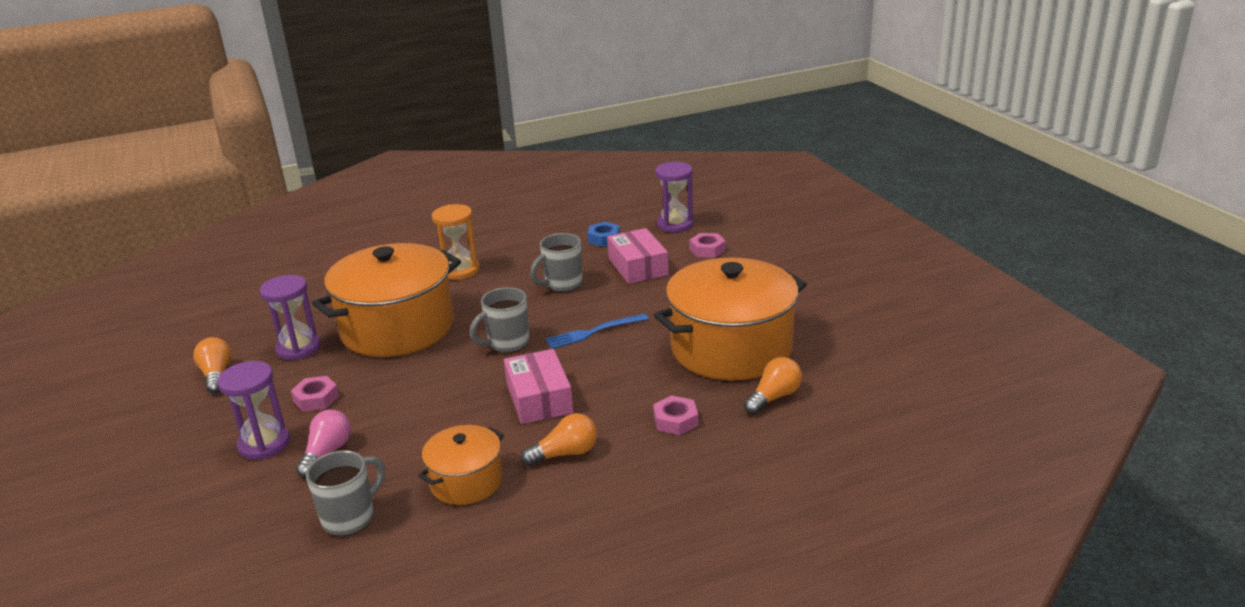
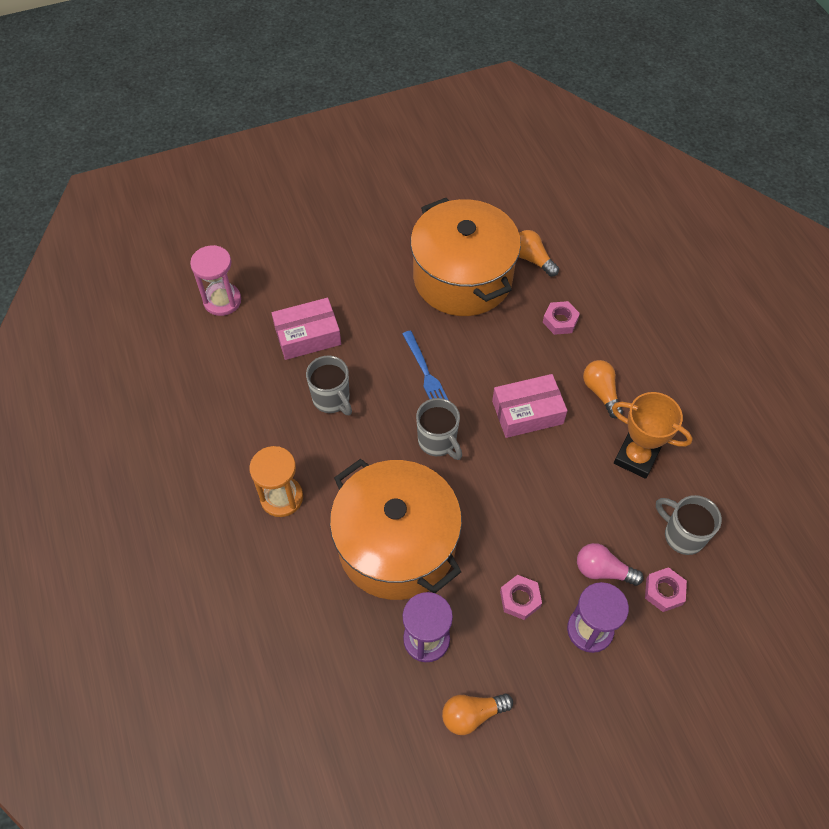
camera: 90 degrees left, 30 degrees up
orange pot [418,425,504,505] -> orange trophy [612,392,693,479]
blue nut [588,222,620,247] -> none
purple hourglass [655,162,694,232] -> pink hourglass [190,245,241,316]
pink nut [690,233,726,258] -> pink nut moved to [645,567,687,612]

